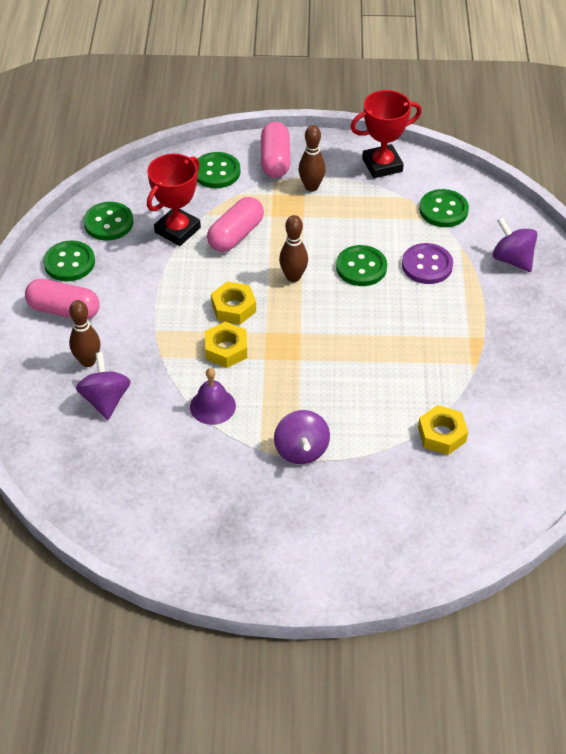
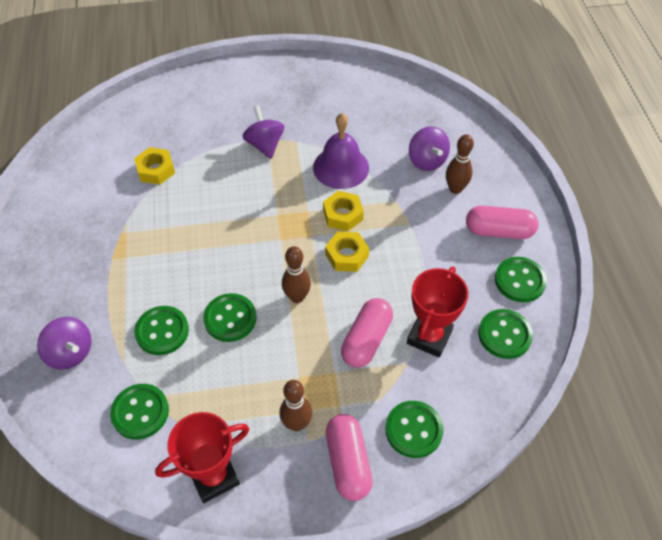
camera: 170 degrees right, 5 degrees up
purple bell [190,368,236,425] -> purple bell [313,113,369,189], size x1.52
purple button [402,243,453,284] -> green button [134,306,189,355]

